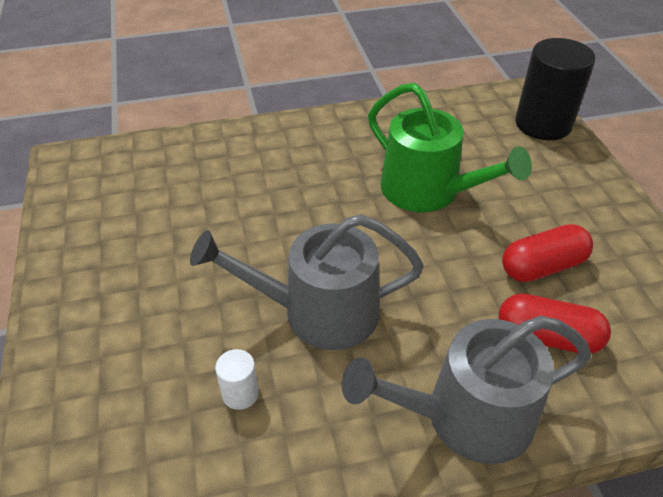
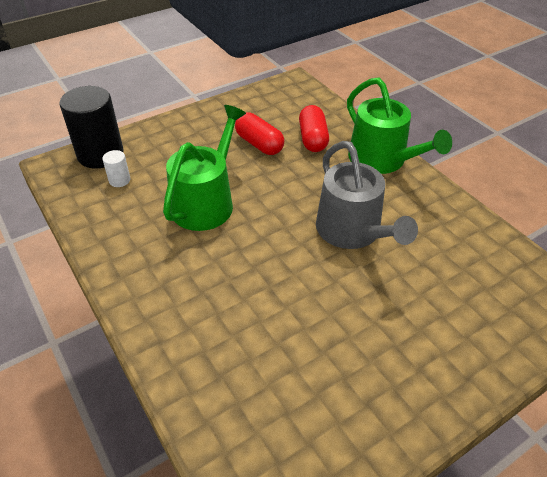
camera: 110 degrees left, 0 degrees up
white cylinder [215,349,259,410] -> white cylinder moved to [102,150,130,187]
grey watering can [342,316,591,464] -> green watering can [347,77,452,174]

